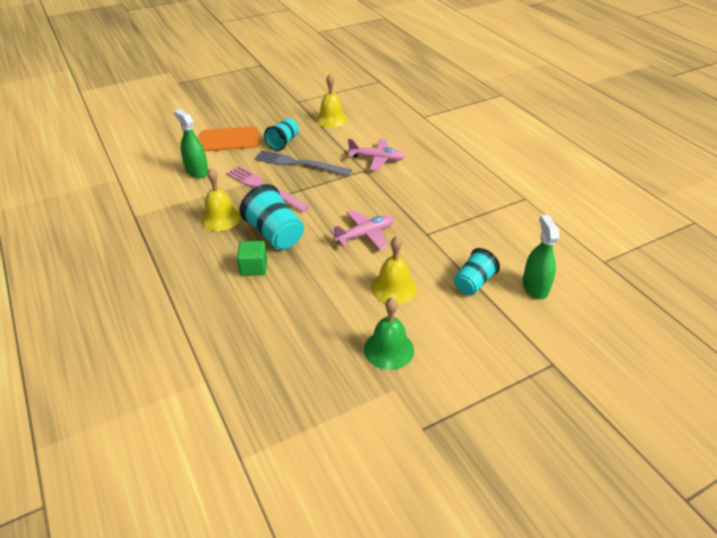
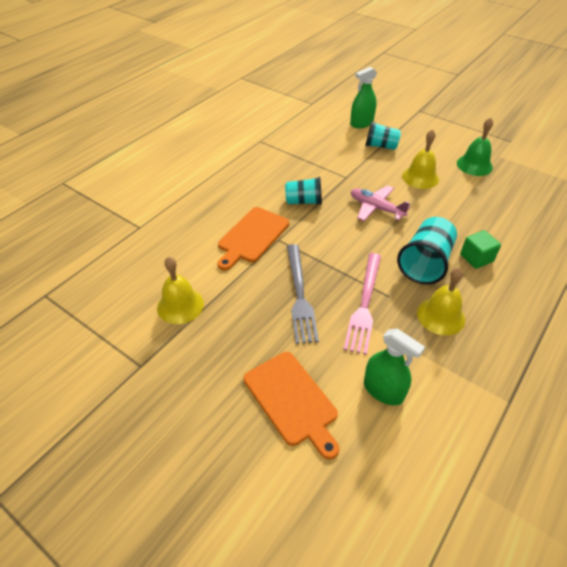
camera: 115 degrees left, 5 degrees up
green spray bottle [174,109,208,178] -> green spray bottle turned 75 degrees counterclockwise [364,329,425,405]
turquoise cup [264,118,299,151] -> turquoise cup moved to [285,176,322,205]
pink plane [348,139,405,171] -> orange cutting board [217,207,289,270]

